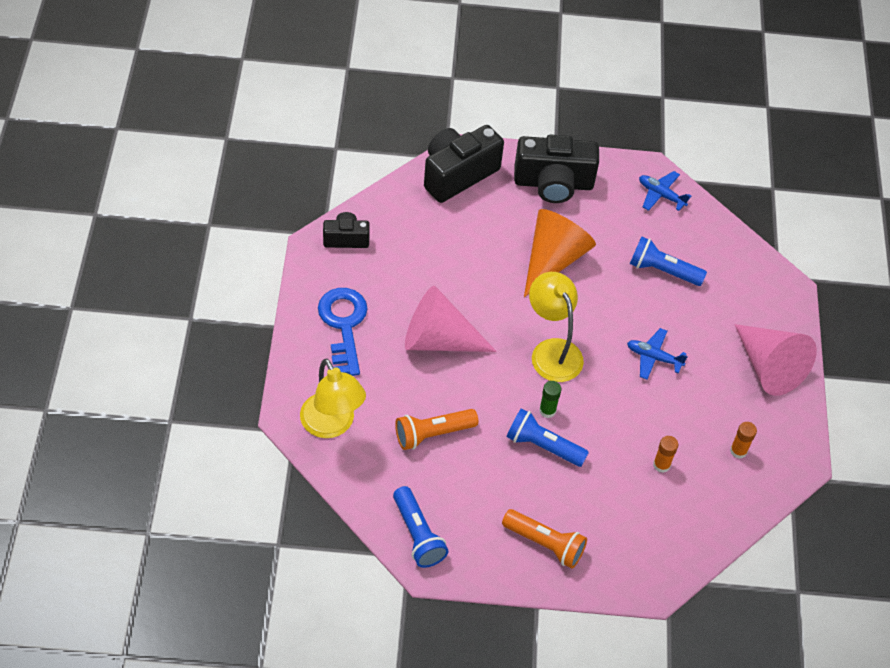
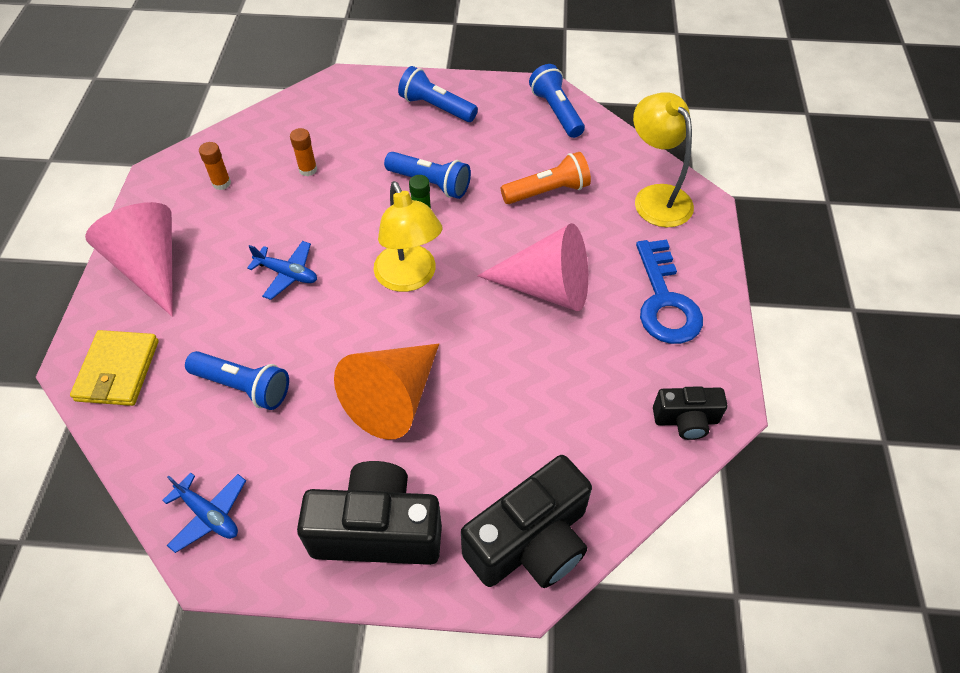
camera: 175 degrees left, 0 degrees up
orange flashlight [502,509,587,569] -> blue flashlight [398,66,478,122]
none -> yellow wallet [70,330,159,406]

